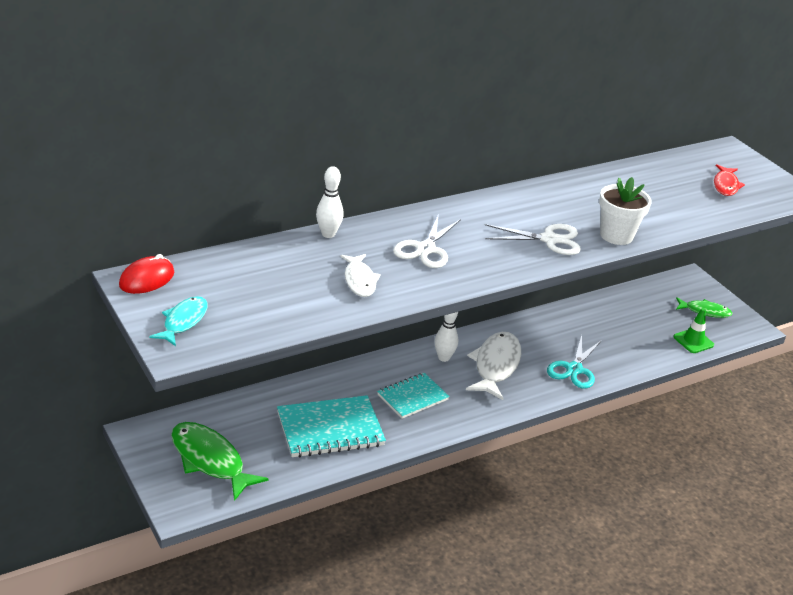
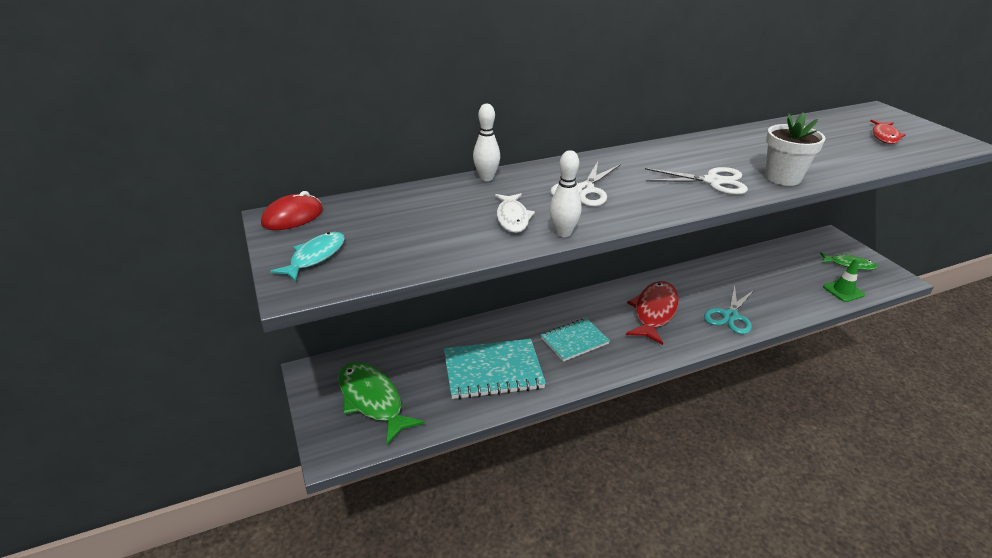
camera: 10 degrees right, 0 degrees up
white bowling pin [434,312,458,362] -> white bowling pin moved to [550,150,581,237]
white fish [466,332,521,400] -> red fish [626,281,679,345]

